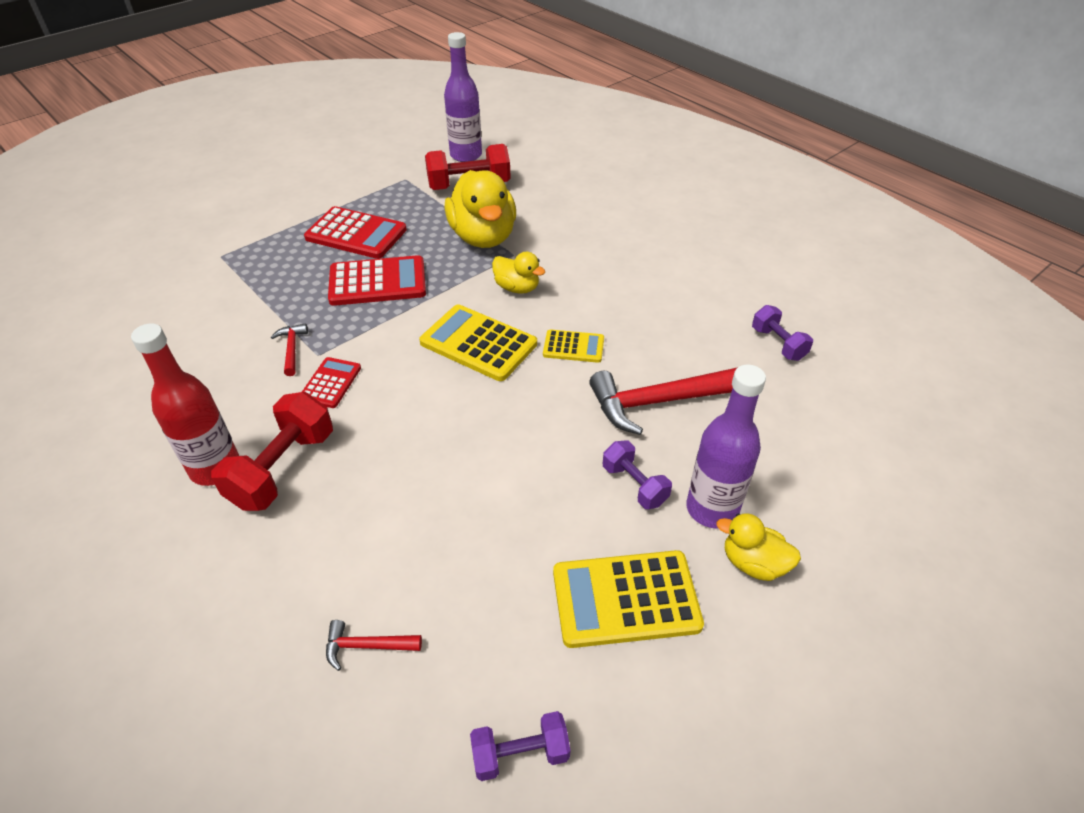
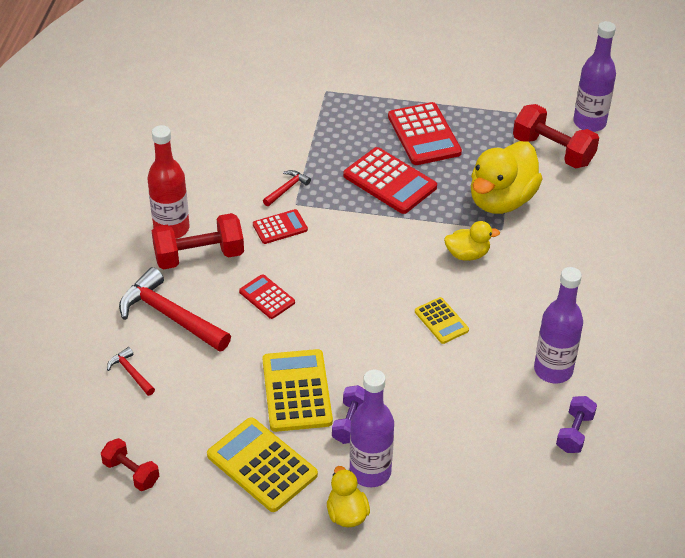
camera: 50 degrees right, 0 degrees up
yellow calculator [419,304,537,381] -> yellow calculator moved to [263,349,333,432]
purple dumbbell [470,711,571,781] -> red dumbbell [101,438,159,491]
yellow duck [492,252,546,293] -> yellow duck turned 90 degrees counterclockwise [444,221,500,261]
red hammer [589,367,738,435] -> red hammer moved to [119,267,231,352]
none -> red calculator [239,274,295,319]
none -> purple bottle [534,267,583,383]

